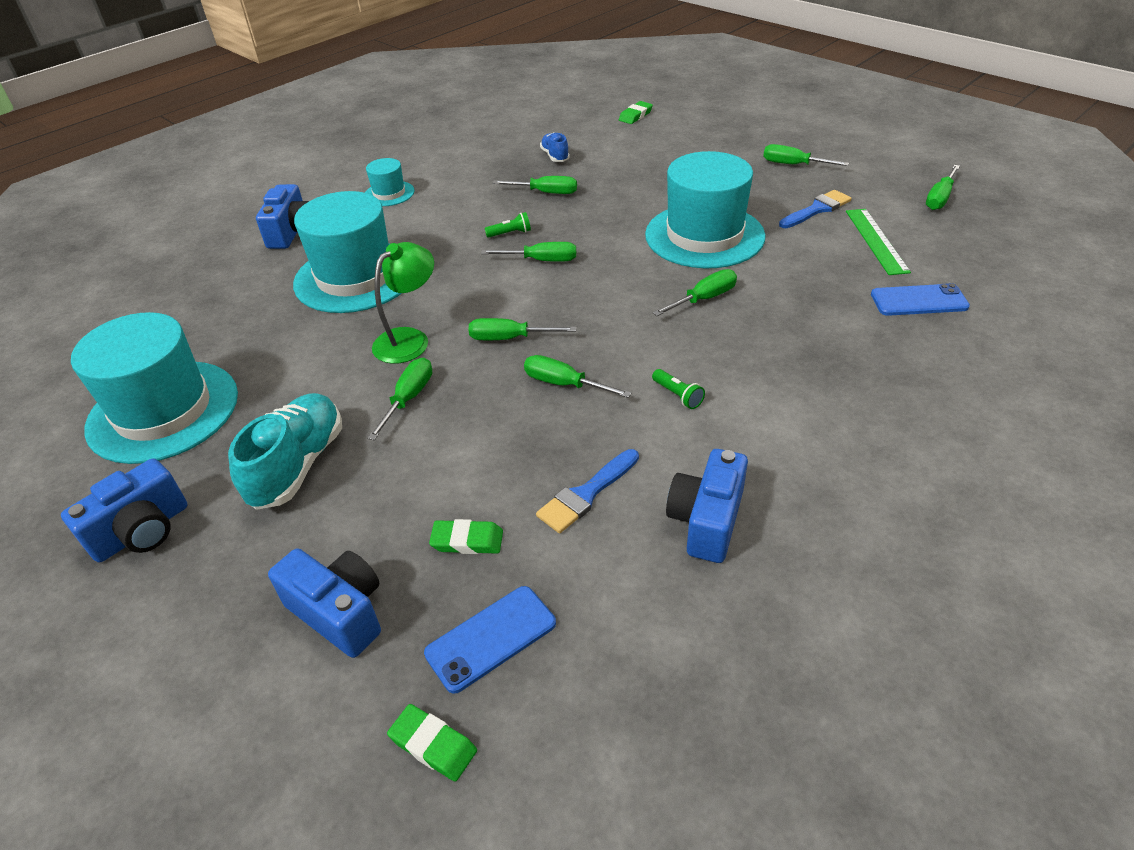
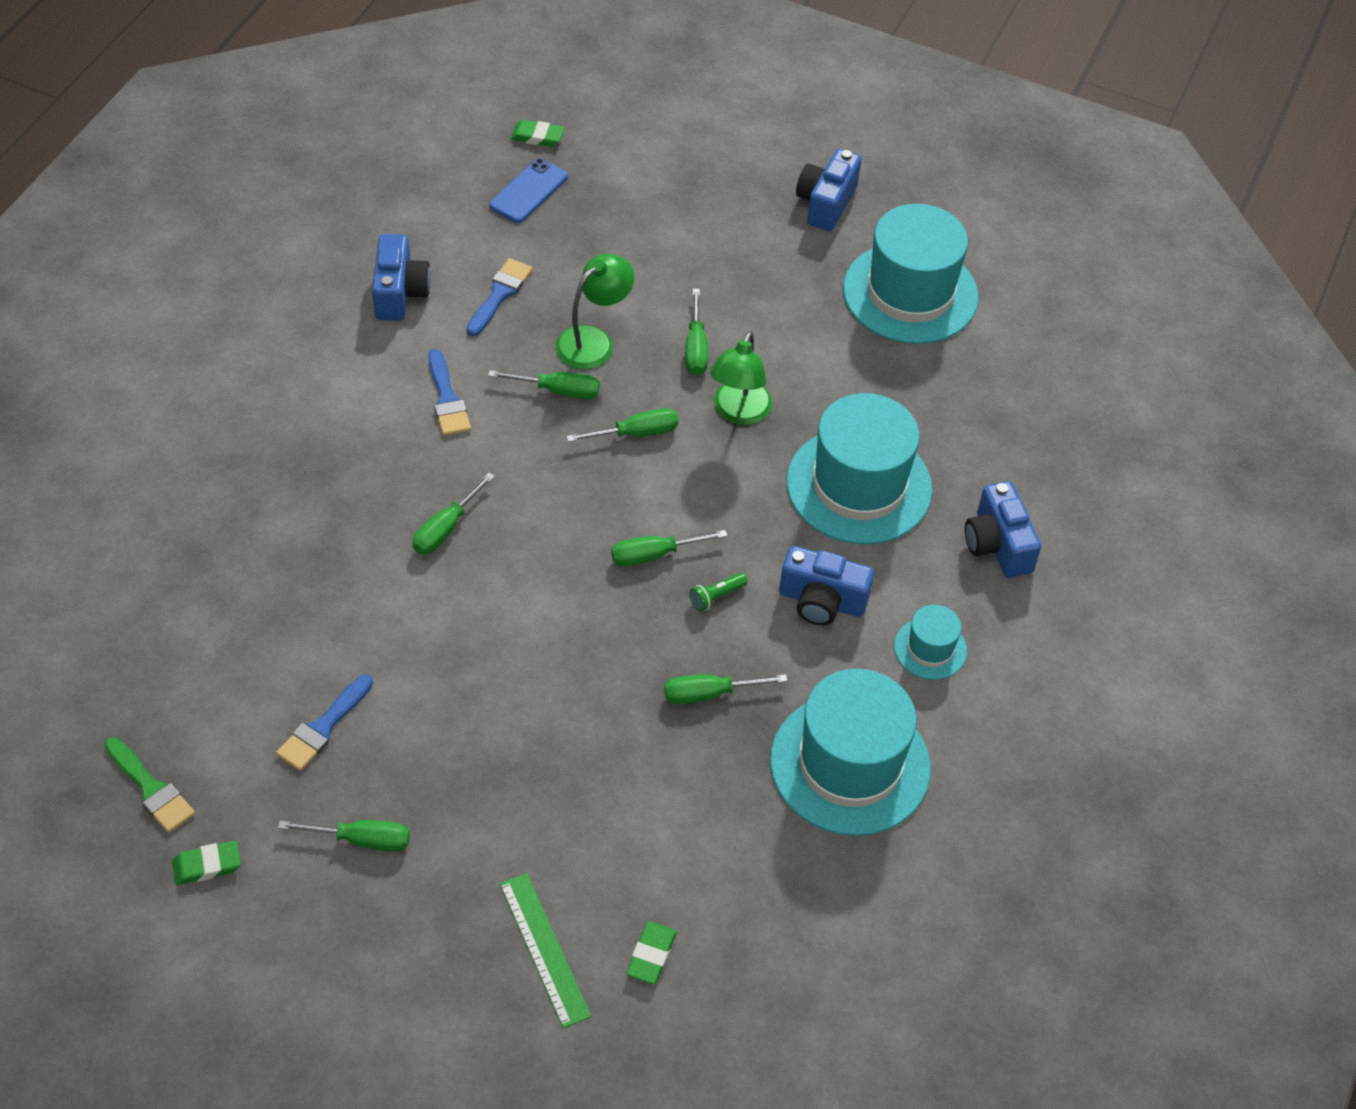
camera: 155 degrees right, 10 degrees up
turquoise shoe [228,393,342,510] -> none
blue camera [268,548,381,658] -> blue camera moved to [779,546,874,625]
green eraser [429,519,503,554] -> green eraser moved to [172,841,241,885]
blue shoe [540,132,570,162] -> none
turquoise hat [645,151,766,268] -> turquoise hat moved to [770,669,931,836]
green flashlight [652,369,705,409] -> blue brush [428,349,471,436]
green ruler [846,209,911,275] -> green ruler moved to [500,873,592,1028]
blue phone [871,283,970,316] -> none
green screwdriver [926,165,960,210] -> green brush [104,737,195,833]
none -> green lamp [555,254,635,369]

